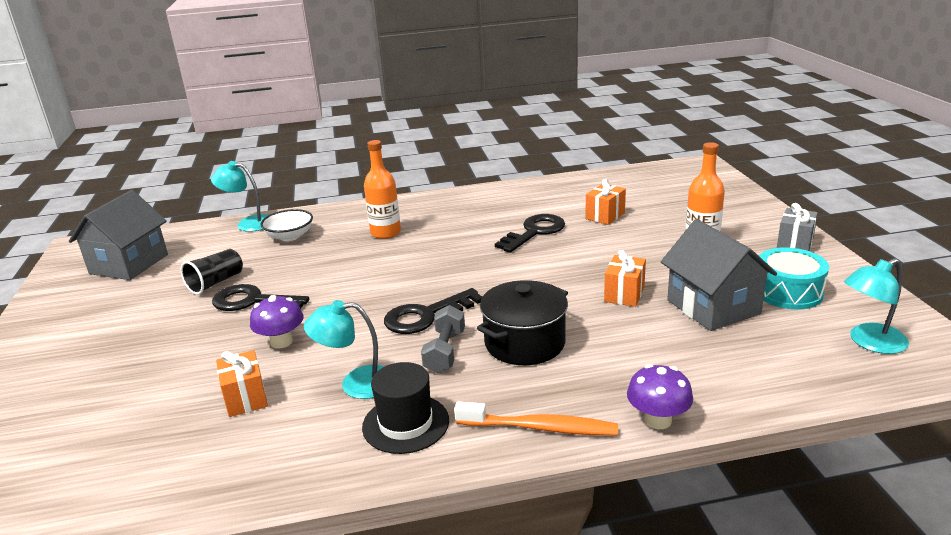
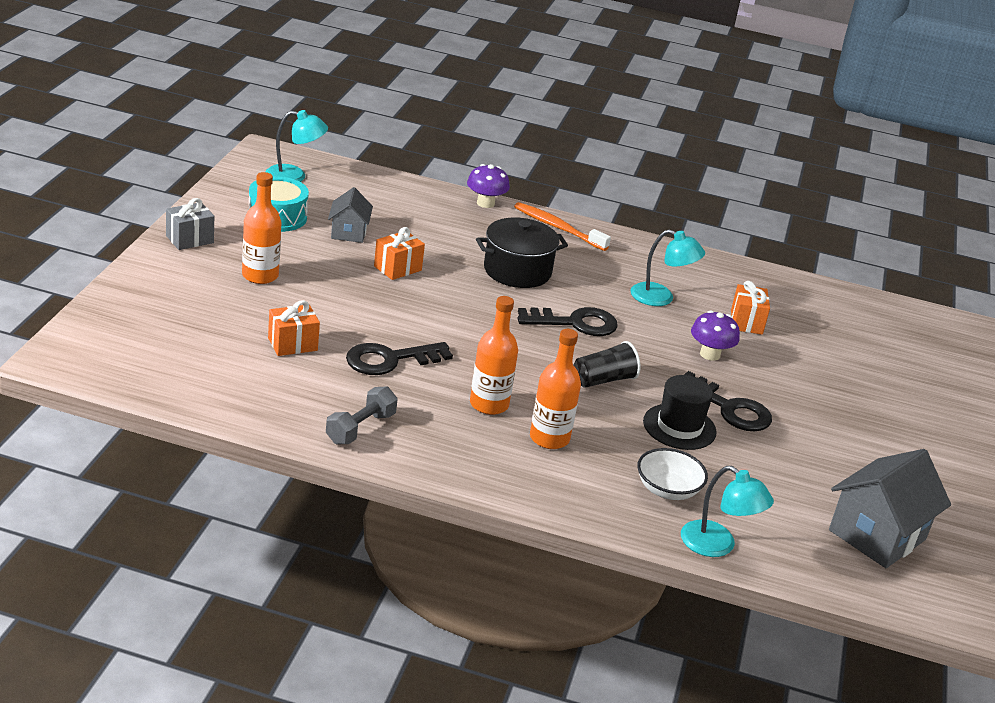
camera: 160 degrees left, 5 degrees up
black cup [181,249,243,295] -> black cup moved to [573,341,641,388]
black hat [362,362,449,454] -> black hat moved to [643,375,717,450]
grey dumbbell [421,305,465,373] -> grey dumbbell moved to [326,386,398,444]
grey house [661,219,777,331] -> grey house [328,187,373,243], size x0.57
none -> orange bottle [470,296,518,415]

